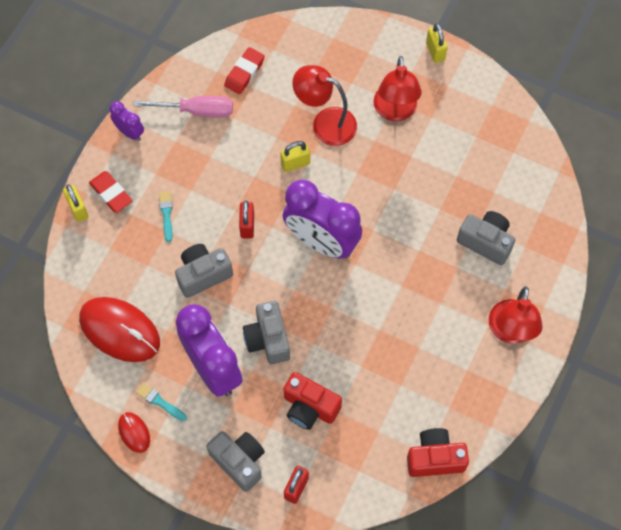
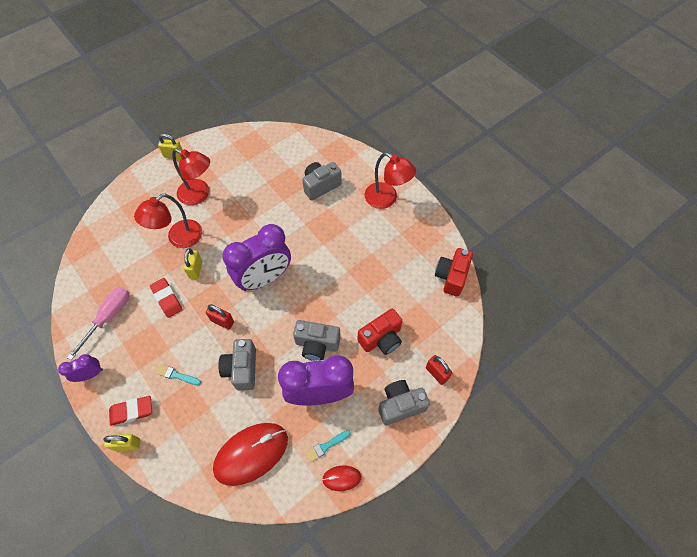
camera: 65 degrees left, 5 degrees down
red eraser [224,47,265,94] -> red eraser moved to [150,278,183,318]

